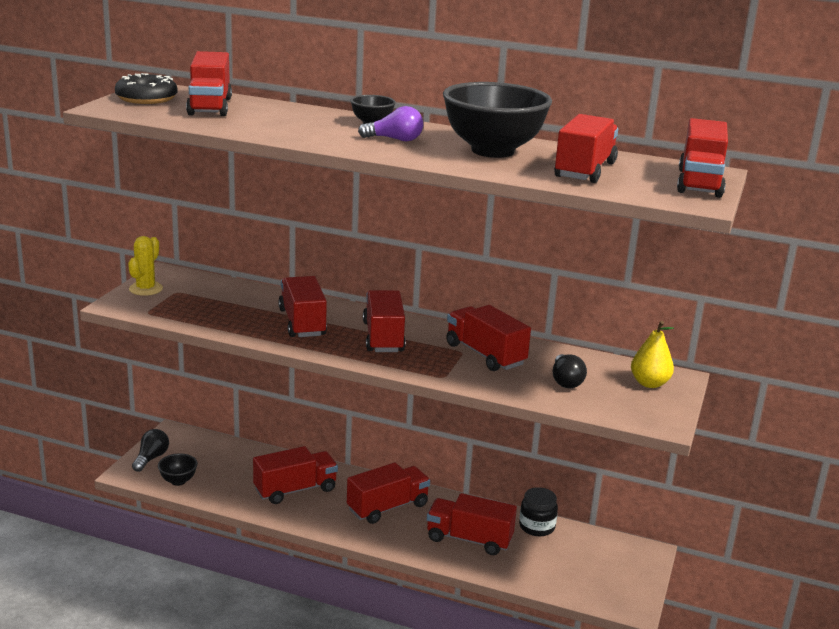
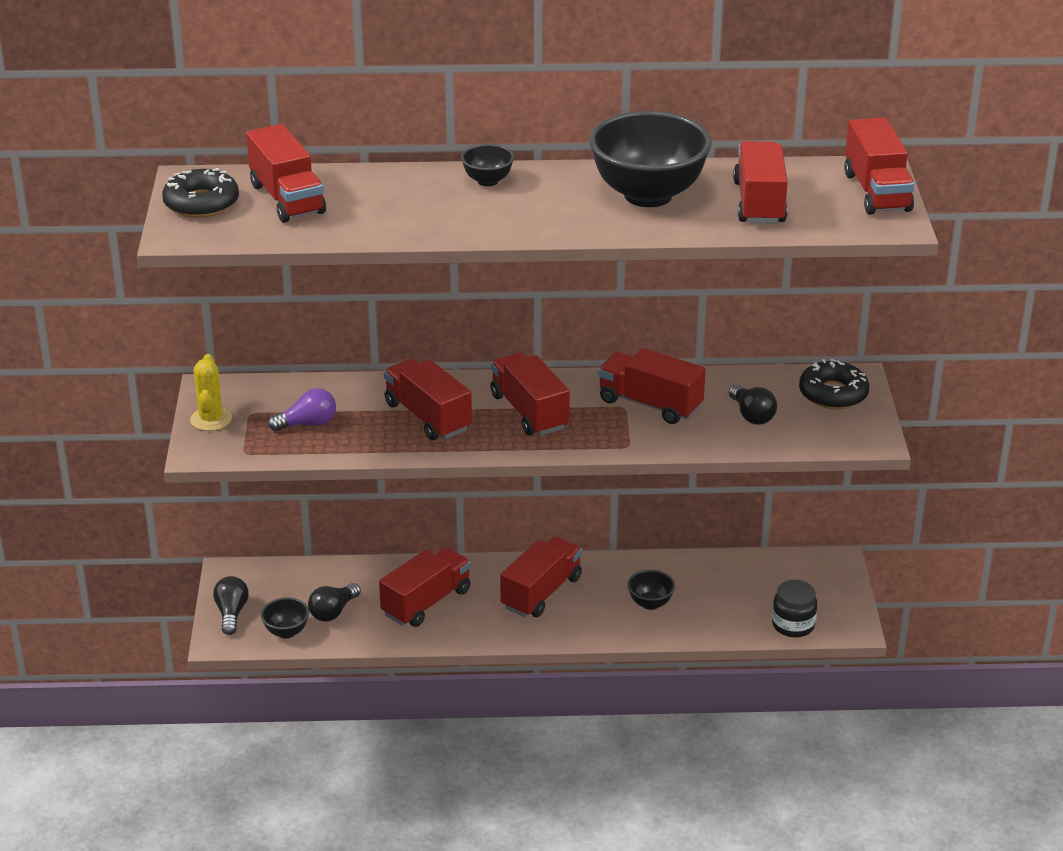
camera: 20 degrees left, 10 degrees up
purple light bulb [358,106,423,141] -> purple light bulb moved to [268,388,336,431]
red truck [427,493,517,555] -> black bowl [628,570,675,610]
black jar [519,487,558,536] -> black jar moved to [772,580,817,638]
yellow pear [631,321,674,388] -> black donut [799,359,869,409]
none -> black light bulb [308,583,361,621]

